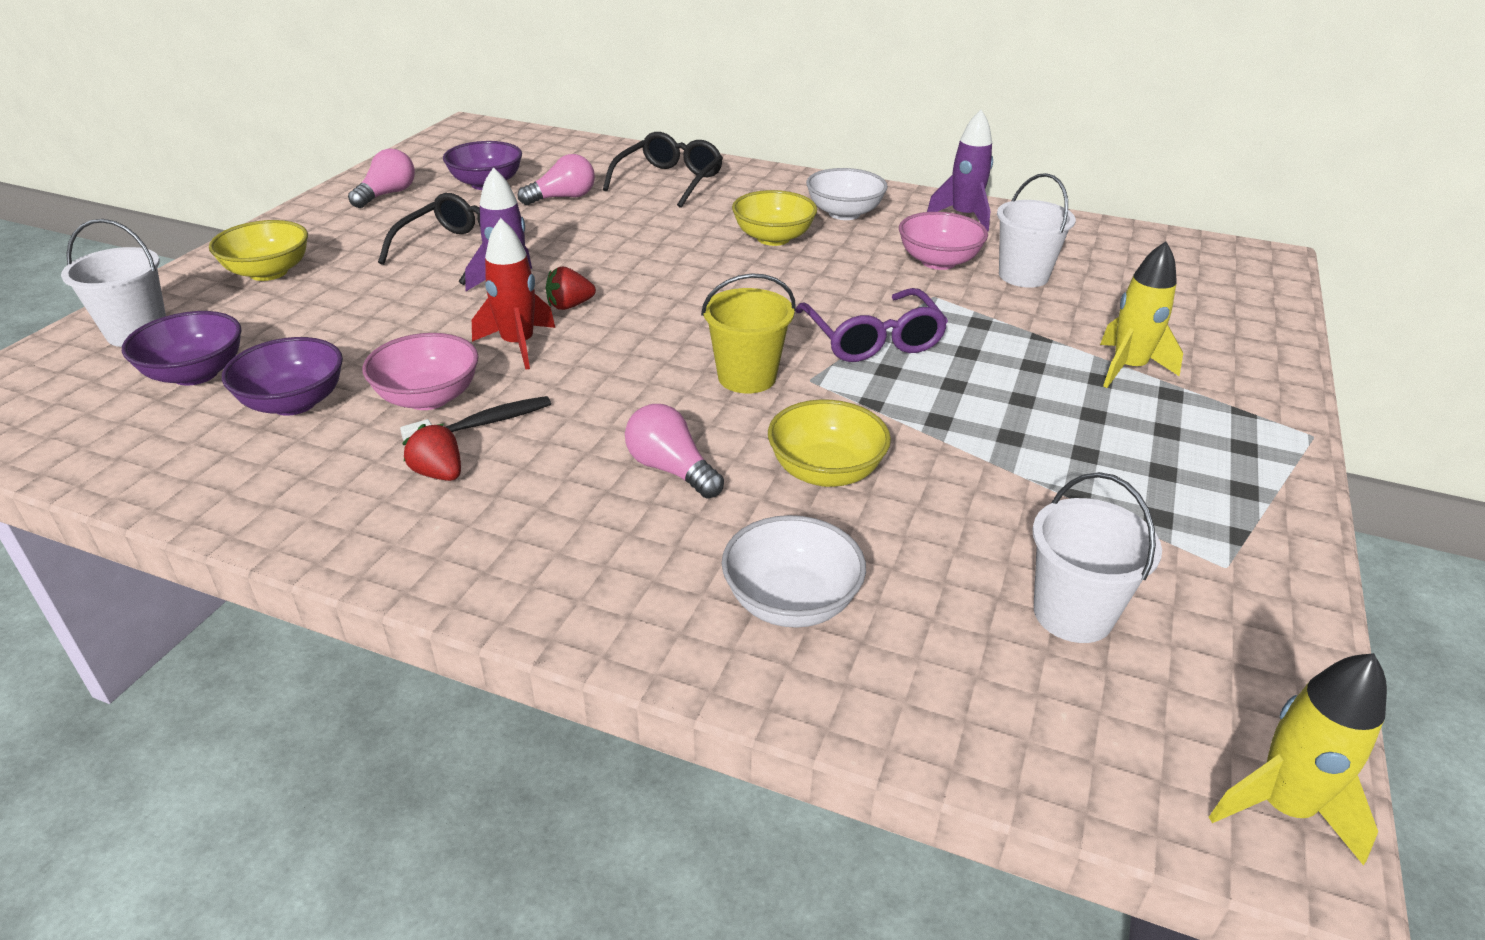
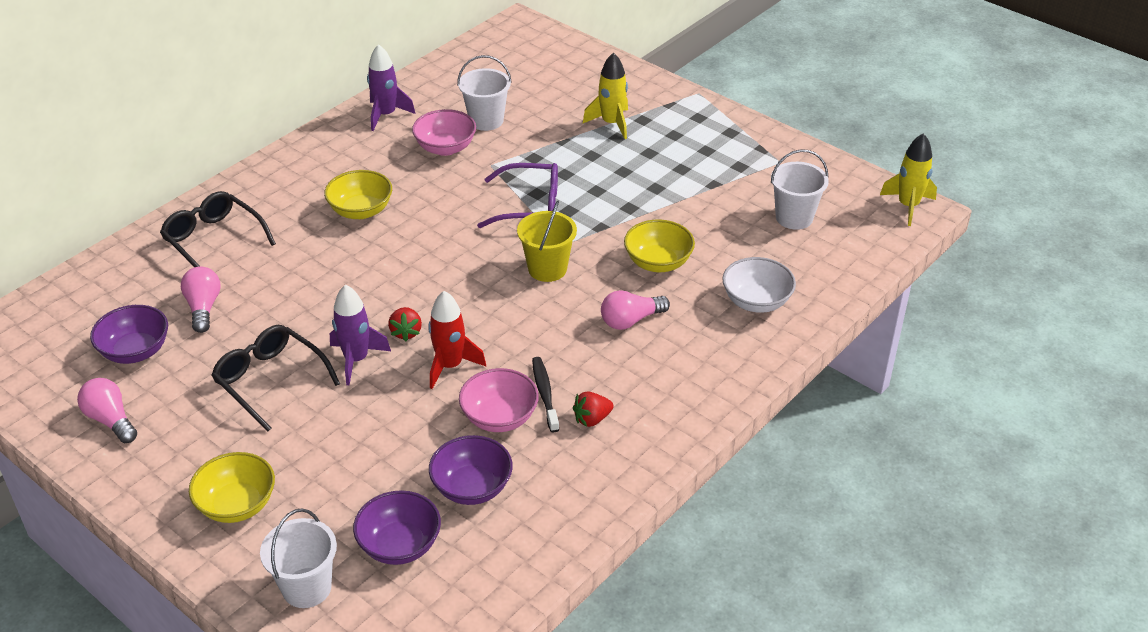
camera: 70 degrees left, 5 degrees up
white bowl [806,168,888,220] -> none

